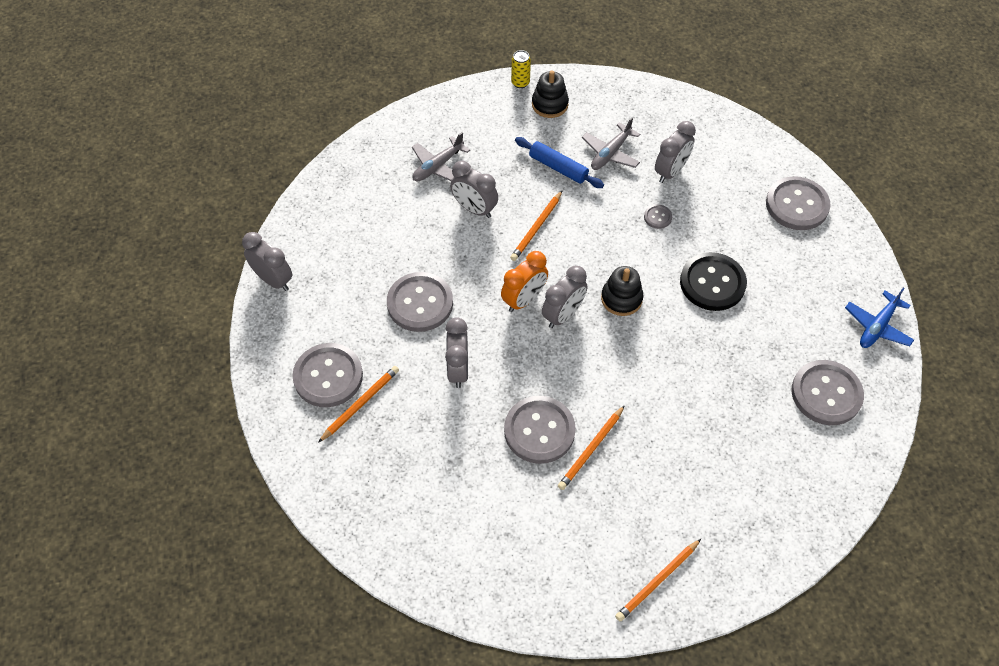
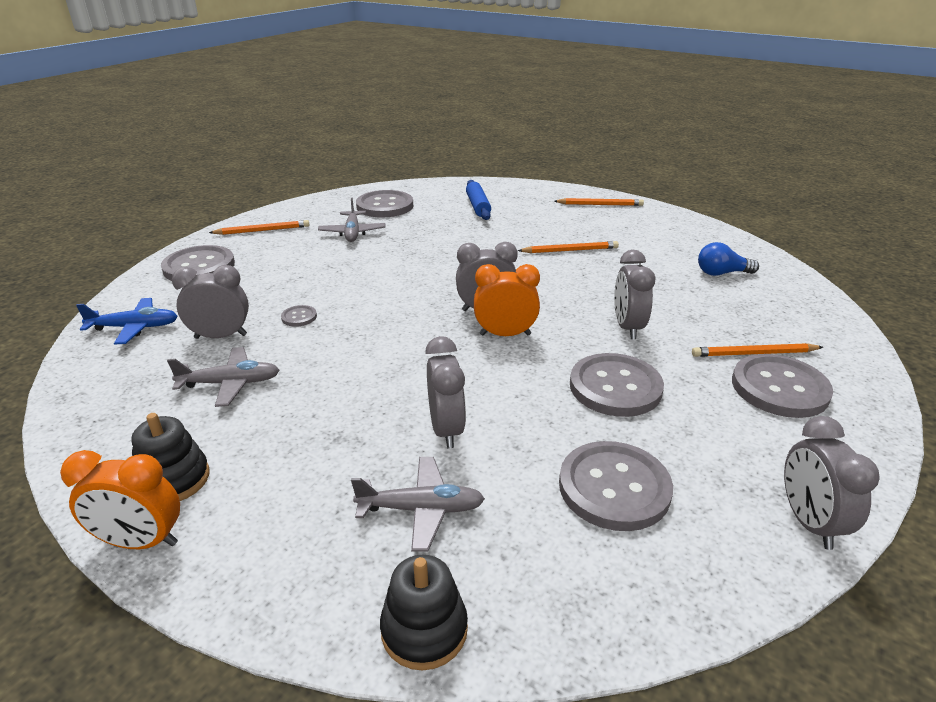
camera: 135 degrees left, 25 degrees down
grey clock [445,317,468,388] -> grey clock turned 135 degrees clockwise [614,250,656,339]
grey button [504,396,576,464] -> grey button moved to [559,441,673,531]
orange pencil [510,190,563,261] -> orange pencil moved to [209,220,309,235]
yellow can [511,50,531,88] -> orange clock [60,450,180,549]
blue rolling pin [515,137,604,188] -> blue rolling pin moved to [466,180,491,220]
black stacking toy [601,266,643,316] -> black stacking toy moved to [380,555,468,670]
black button [680,252,747,311] -> none
blue plane [845,287,914,348] -> blue plane moved to [76,298,178,345]
none -> grey plane [318,198,386,242]
none -> blue light bulb [698,242,759,276]

